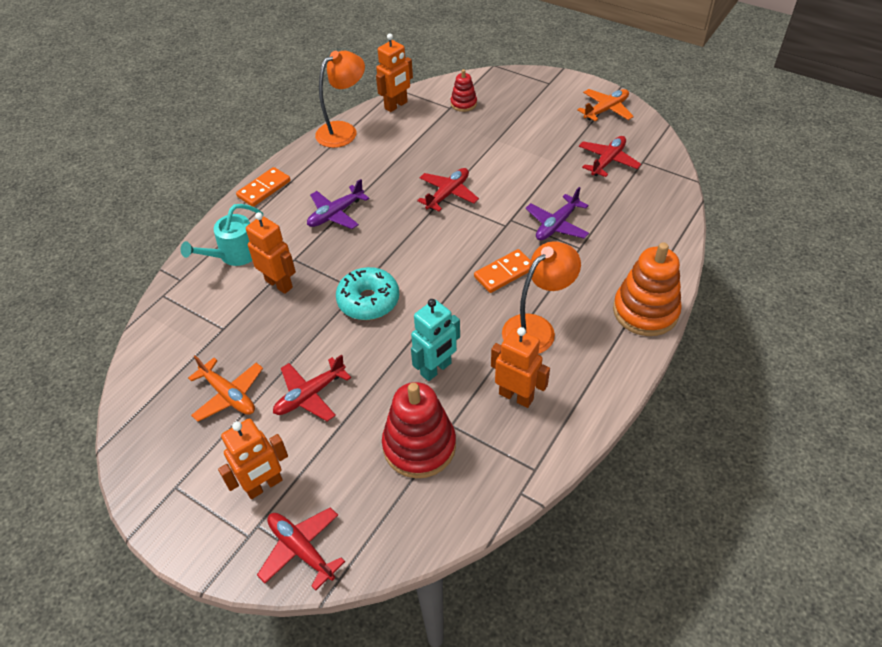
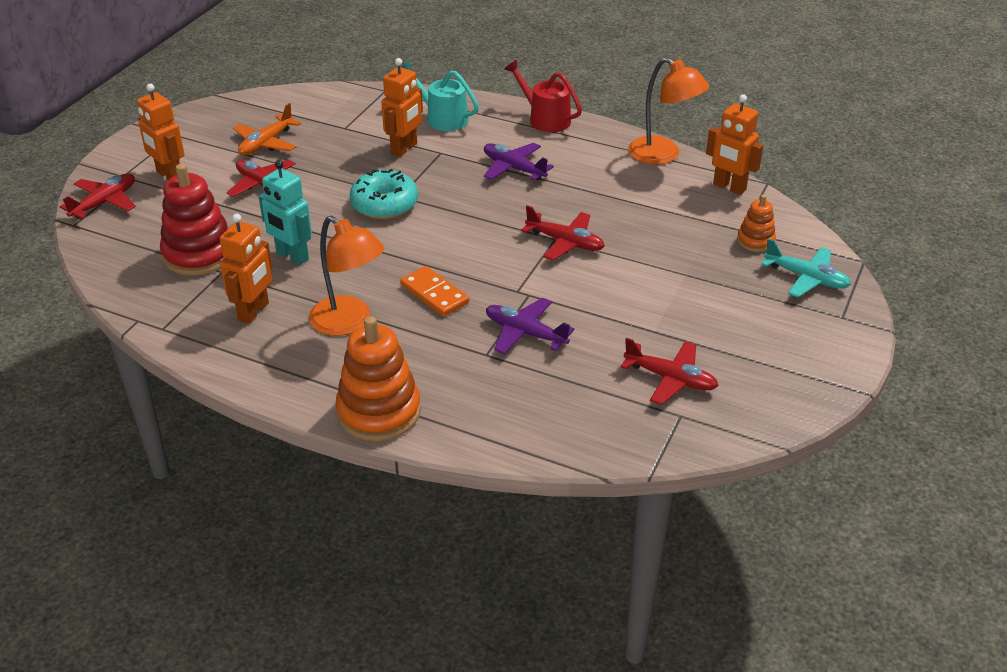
camera: 80 degrees right, 10 degrees down
orange domino [236,167,291,207] -> red watering can [504,60,582,132]
red stacking toy [451,69,477,112] -> orange stacking toy [737,195,776,252]
orange plane [577,89,634,121] -> none
none -> turquoise plane [761,238,851,297]

